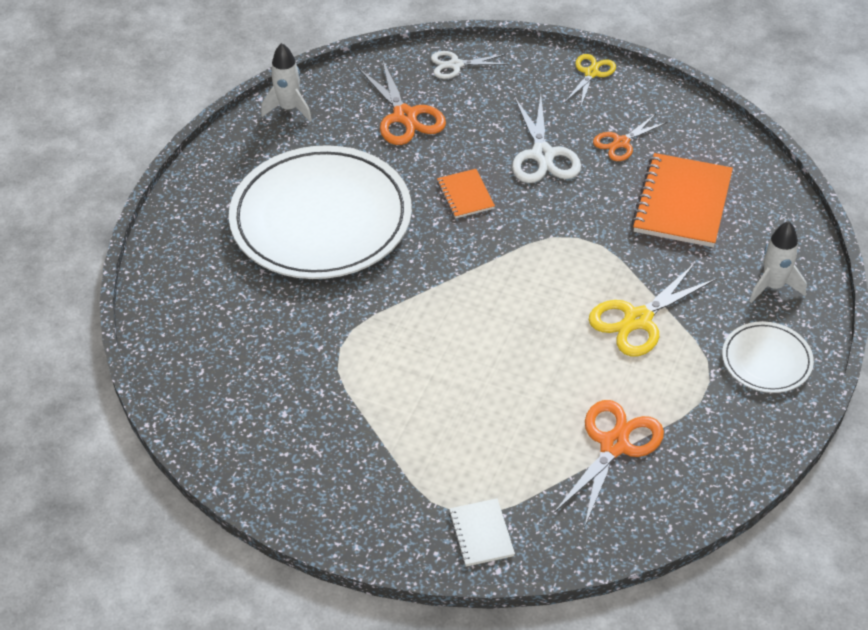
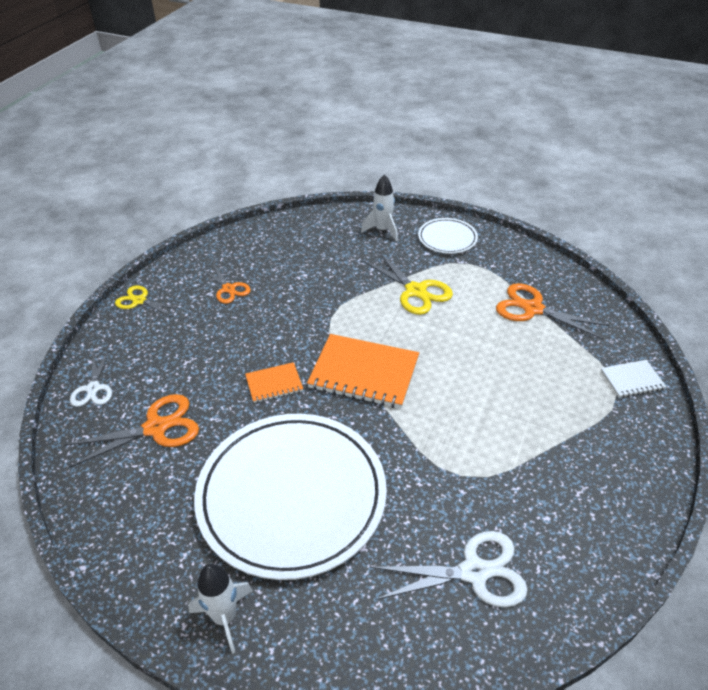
camera: 90 degrees left, 5 degrees down
white rocket [261,43,312,122] -> white rocket moved to [188,564,253,654]
white scissors [512,95,581,183] -> white scissors moved to [370,531,528,607]
orange notebook [632,153,733,247] -> orange notebook moved to [307,334,419,408]

